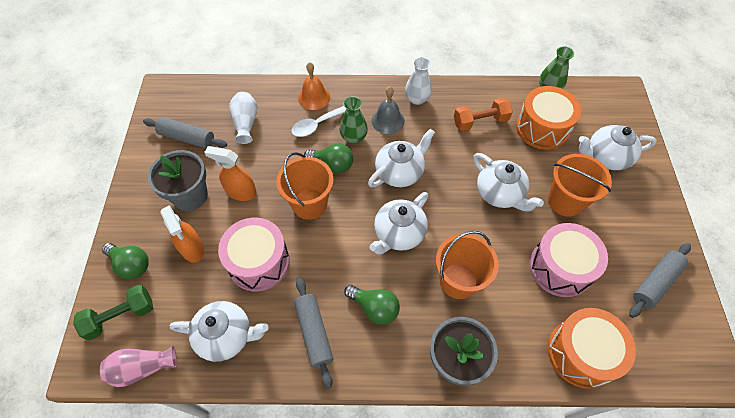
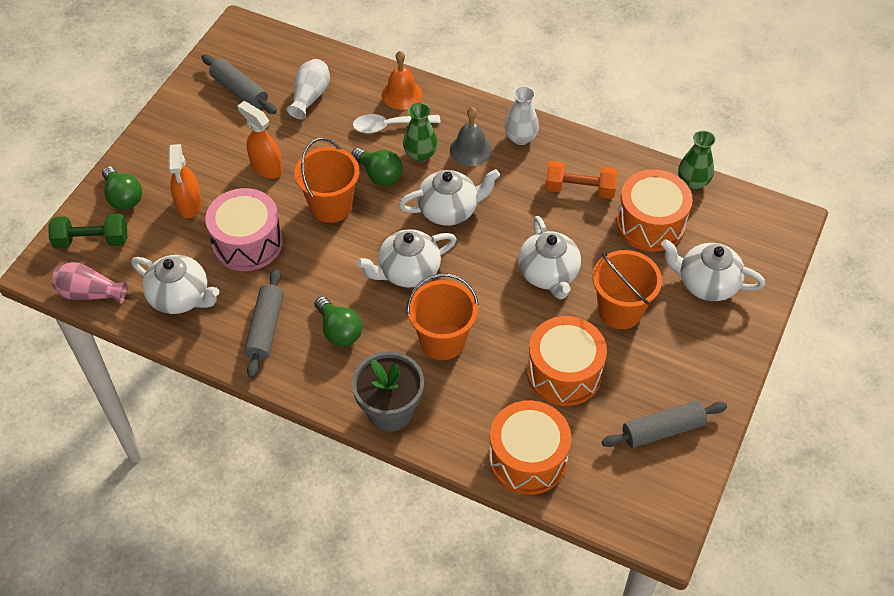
camera: 25 degrees right, 5 degrees down
grey flower pot [148,150,208,211] -> none
pink drum [529,223,608,297] -> orange drum [527,316,607,406]

